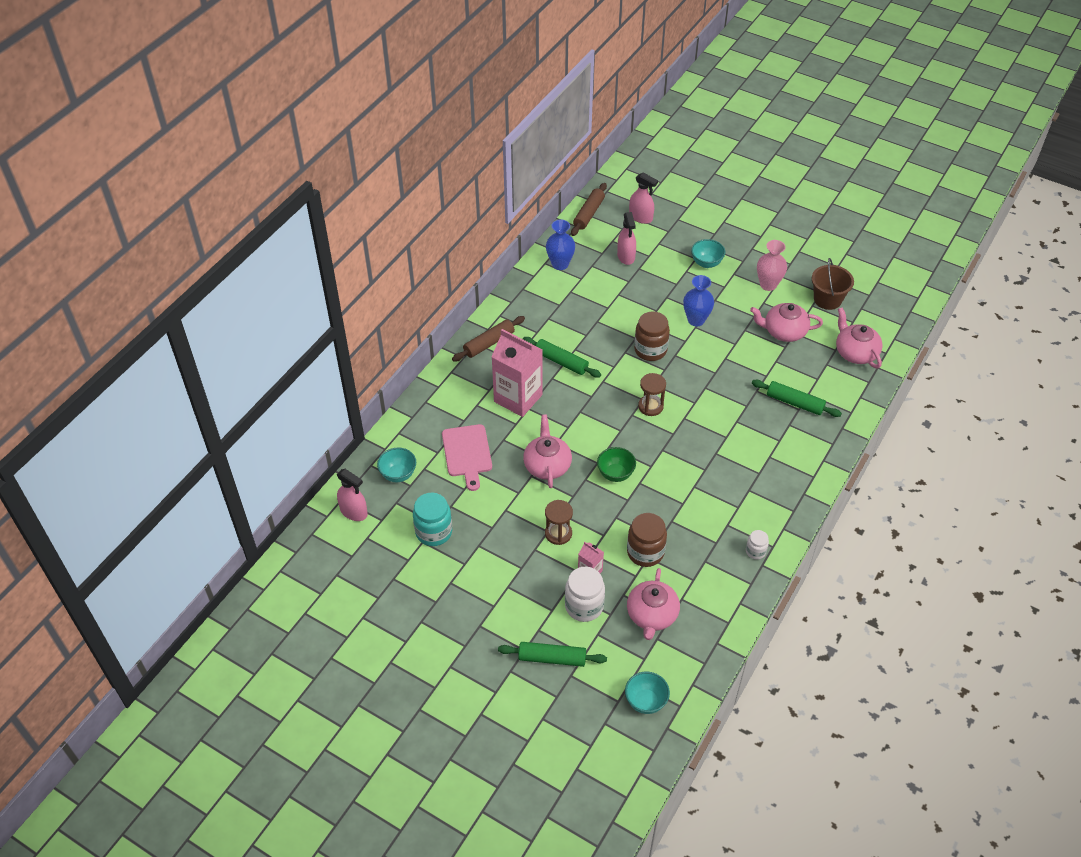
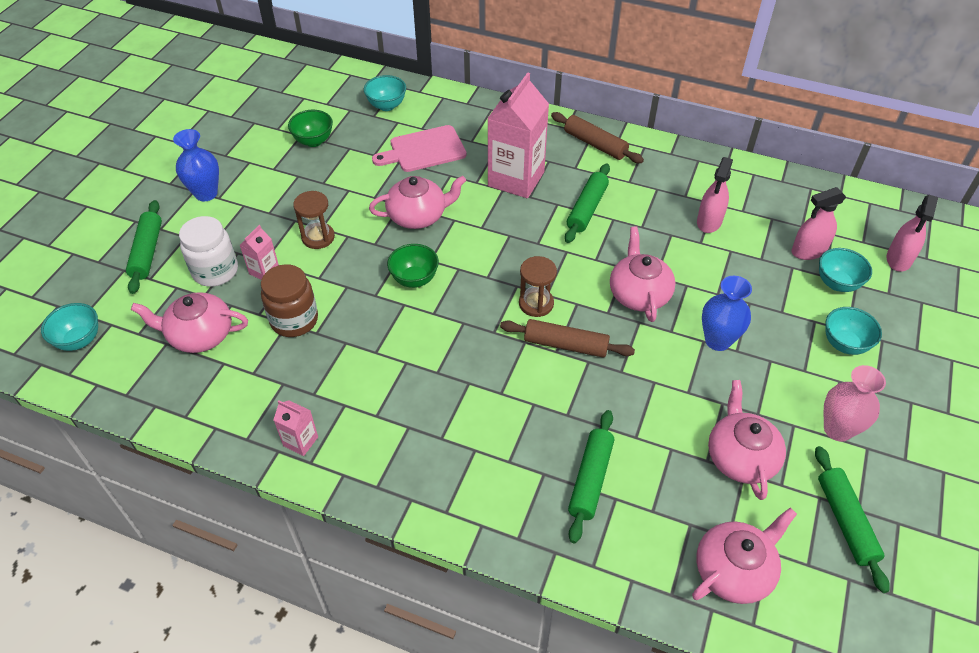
camera: 80 degrees right, 0 degrees up
pink spray bottle [337,469,368,521] -> pink spray bottle moved to [697,157,733,233]
turquoise jar [413,493,452,546] -> green bowl [288,110,333,147]
blue vase [546,219,575,270] -> blue vase moved to [173,129,219,201]
brown rolling pin [571,183,607,236] -> brown rolling pin moved to [500,319,635,358]
brown jar [634,312,670,361] -> pink teapot [610,226,675,322]
white jar [746,530,769,560] -> pink carton [273,400,318,456]
brown bucket [812,258,854,310] -> green rolling pin [815,446,890,593]
none -> turquoise bowl [819,248,872,292]

